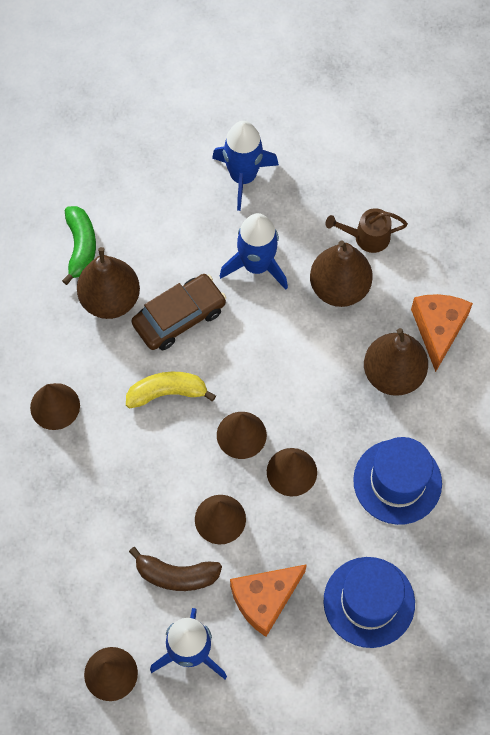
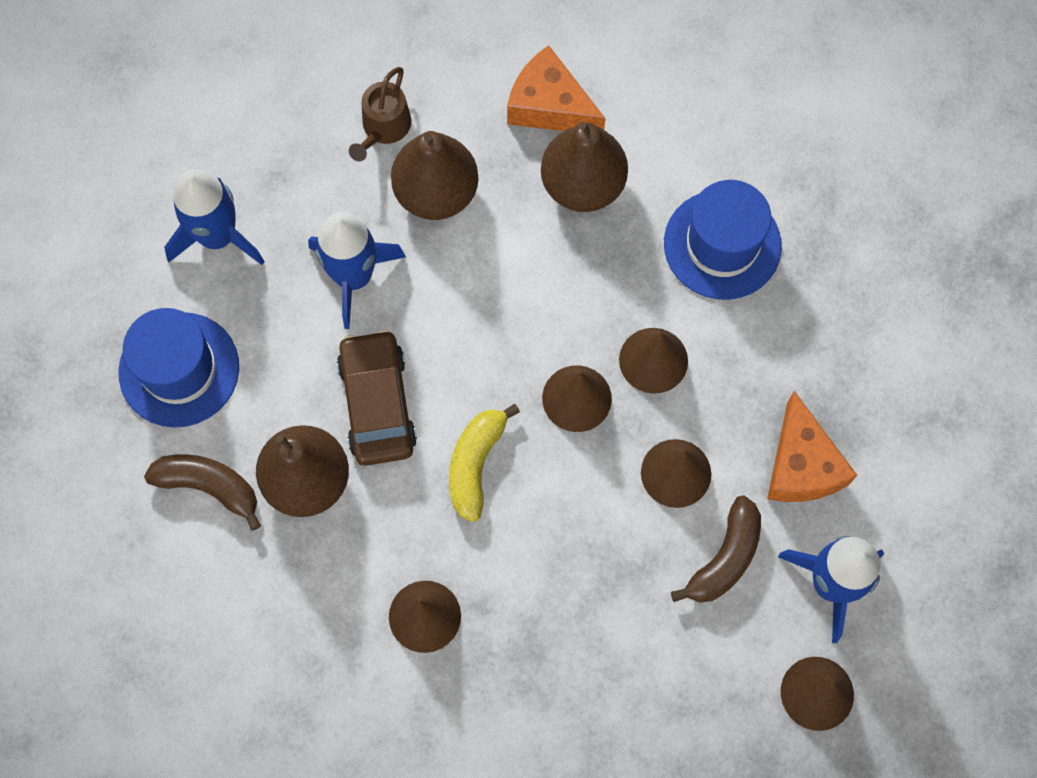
camera: 65 degrees left, 5 degrees up
green banana [62,206,96,285] -> brown banana [144,454,261,531]
blue hat [323,557,415,648] -> blue hat moved to [119,308,239,428]

